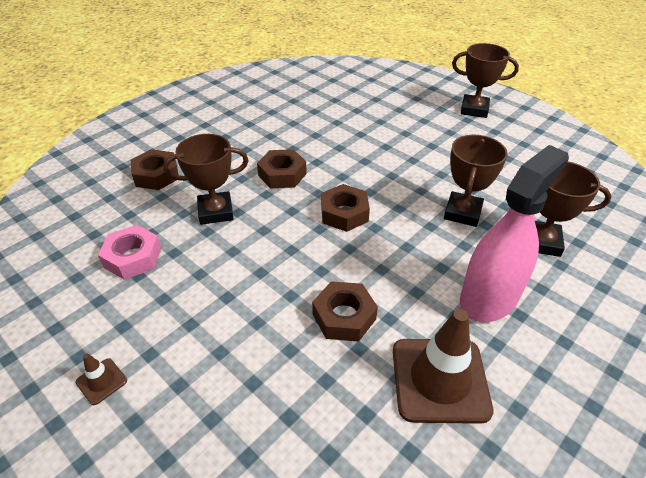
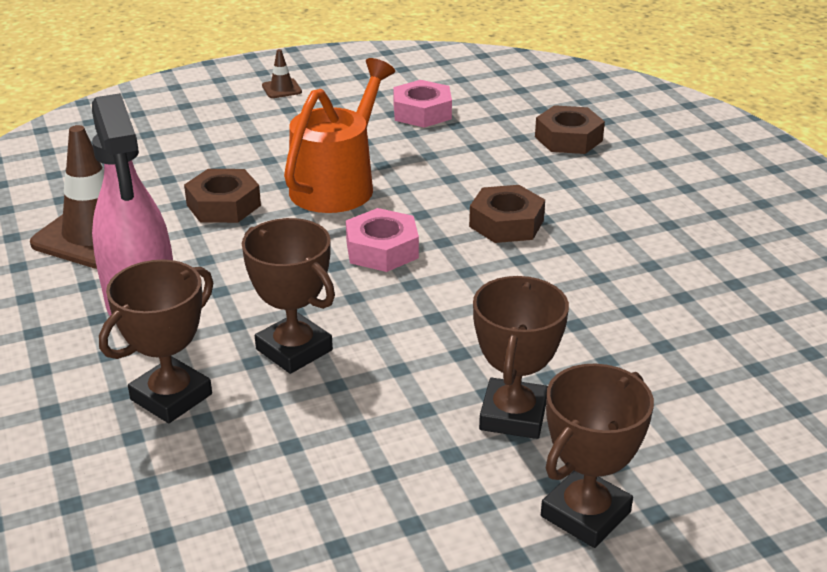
camera: 115 degrees right, 10 degrees down
brown trophy [163,134,249,225] -> brown trophy moved to [473,276,569,439]
brown nut [321,184,370,232] -> pink nut [346,208,419,272]
none -> orange watering can [284,58,395,213]

